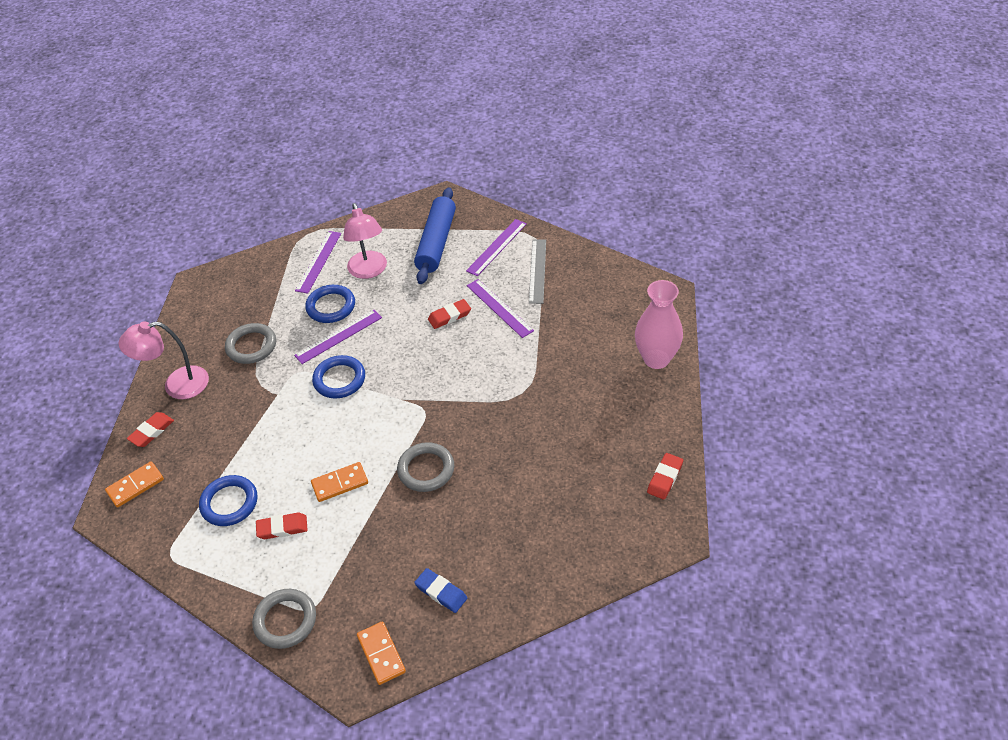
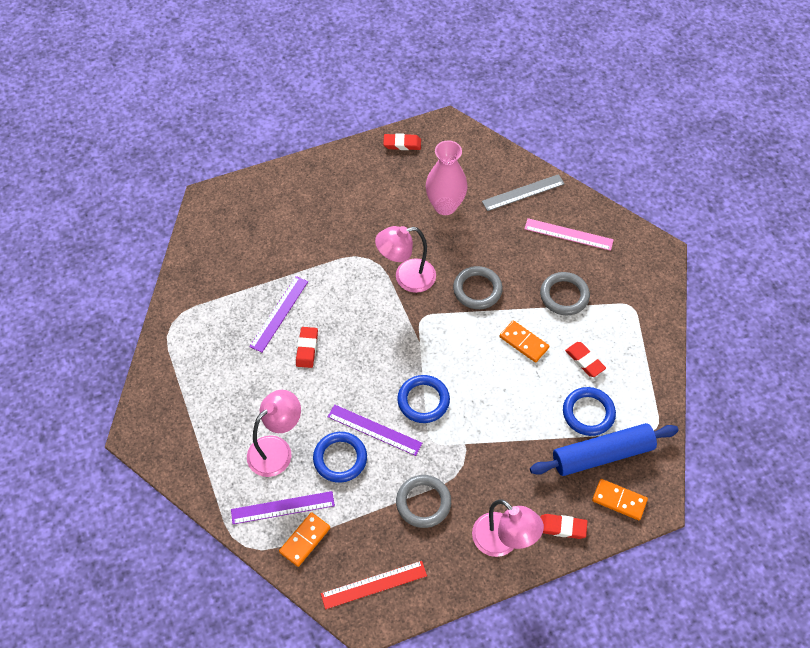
camera: 120 degrees left, 10 degrees up
grey ring [252,589,316,649] -> grey ring moved to [540,272,590,315]
orange domino [357,621,406,685] -> orange domino moved to [279,512,330,567]
blue rolling pin [414,187,456,284] -> blue rolling pin moved to [530,423,679,476]
blue eraser [414,568,467,613] -> pink ruler [524,218,614,251]
red eraser [428,299,471,329] -> red eraser turned 60 degrees clockwise [296,327,318,368]
purple ruler [466,219,527,276] -> none
grey ruler [529,239,546,304] -> grey ruler moved to [482,174,565,211]
pink vase [635,280,683,369] -> pink vase moved to [425,140,468,215]
none -> red ruler [321,561,427,609]
none -> pink lamp [375,226,436,293]

